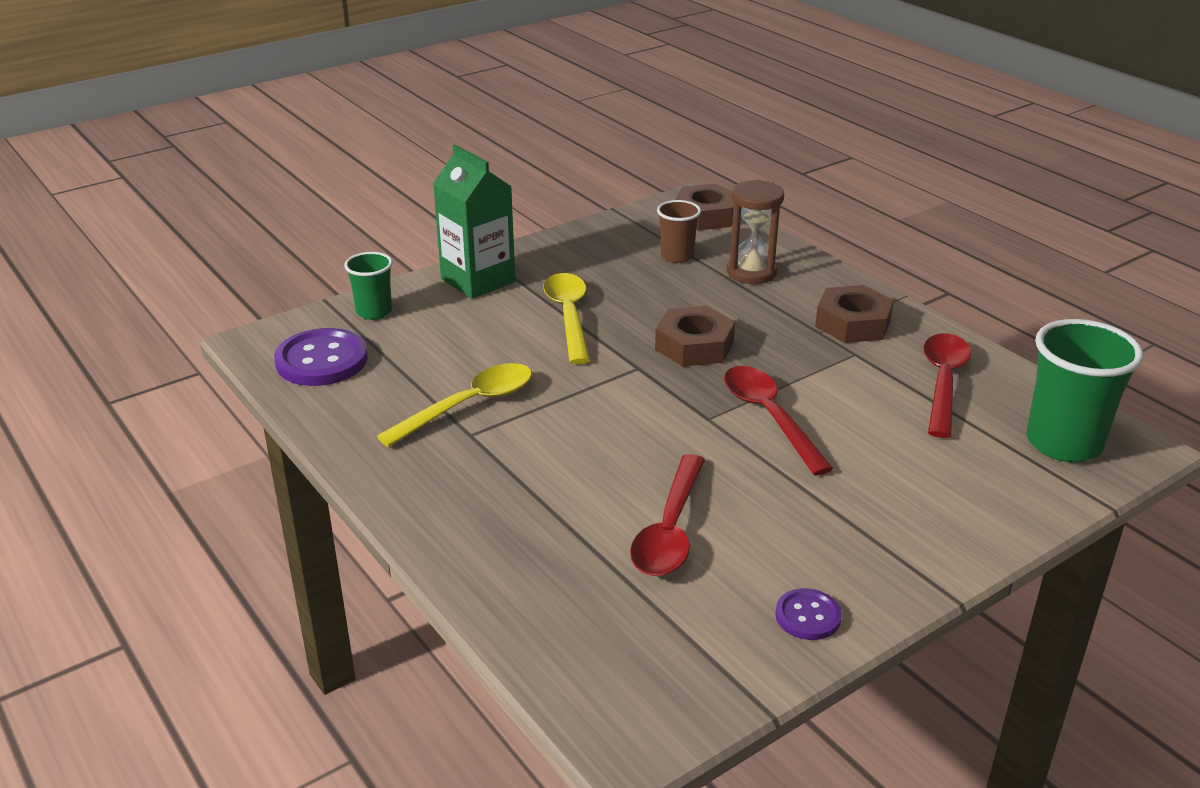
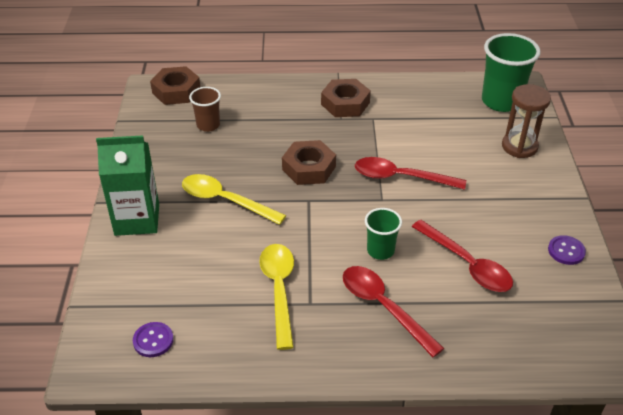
camera: 55 degrees left, 10 degrees up
purple button [274,328,368,386] -> purple button [133,322,174,357], size x0.54
green cup [344,252,393,320] -> green cup moved to [365,208,402,260]
brown hourglass [727,180,784,284] -> brown hourglass moved to [502,84,551,158]
red spoon [923,333,971,438] -> red spoon moved to [343,266,444,357]

